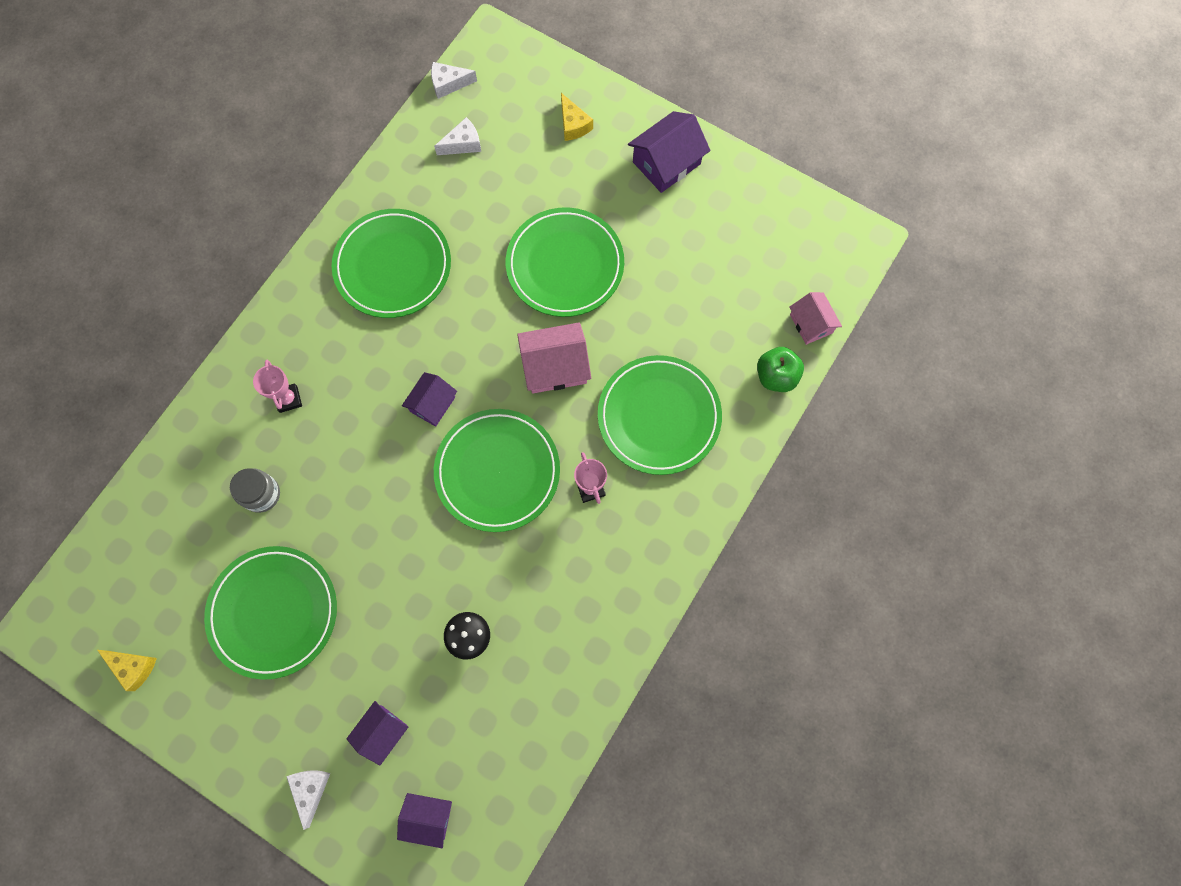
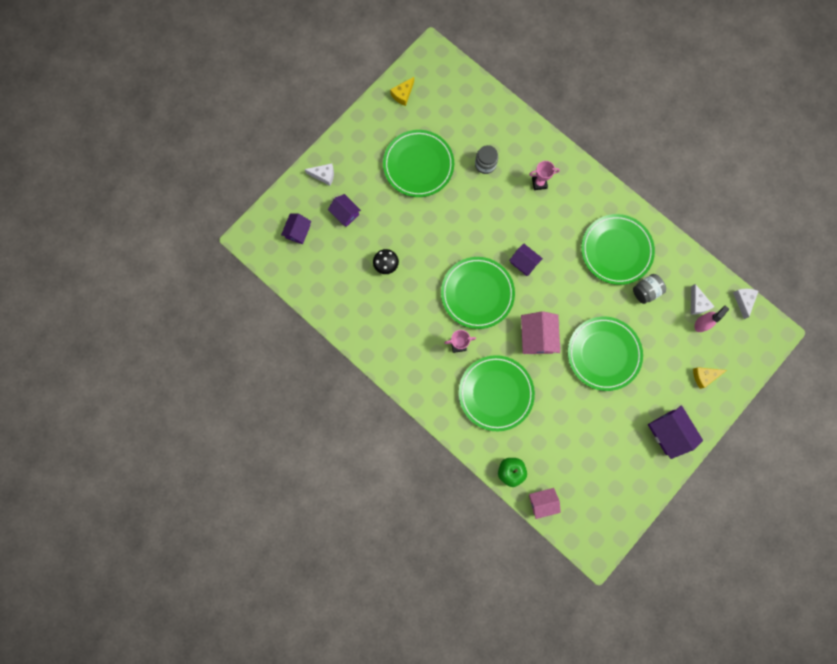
camera: 100 degrees right, 5 degrees up
none -> grey jar [633,274,666,304]
none -> pink spray bottle [694,305,729,332]

